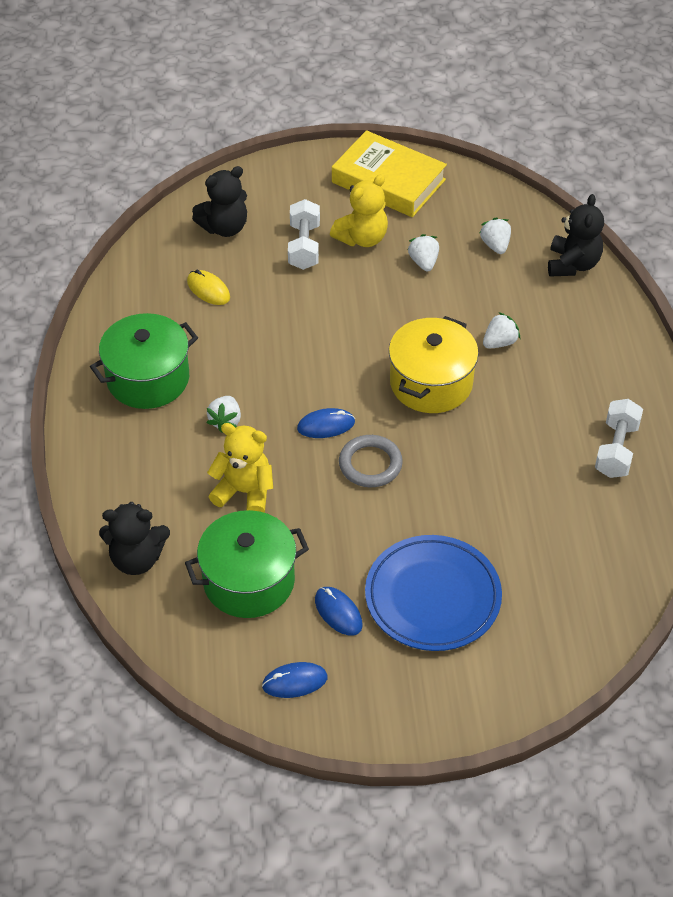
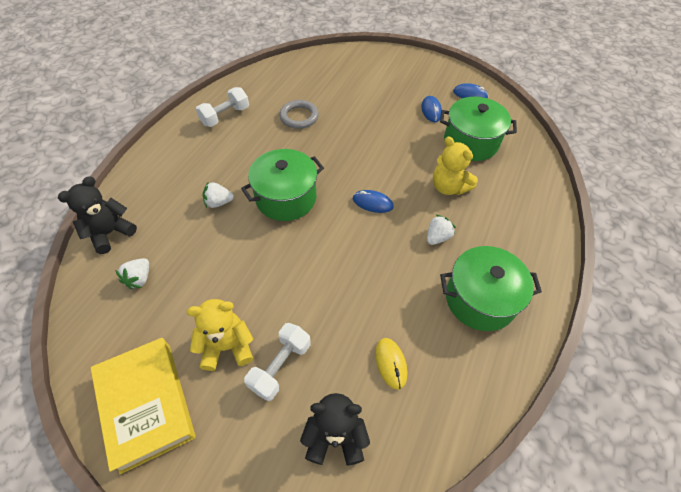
camera: 150 degrees left, 5 degrees up
black teddy bear [99,502,170,575] -> none
grey ring [339,435,403,487] -> grey ring moved to [280,100,319,129]
blue plate [365,535,502,651] -> none
yellow pot [389,316,479,413] -> green pot [241,149,324,221]
white strawberry [407,234,439,271] -> none

